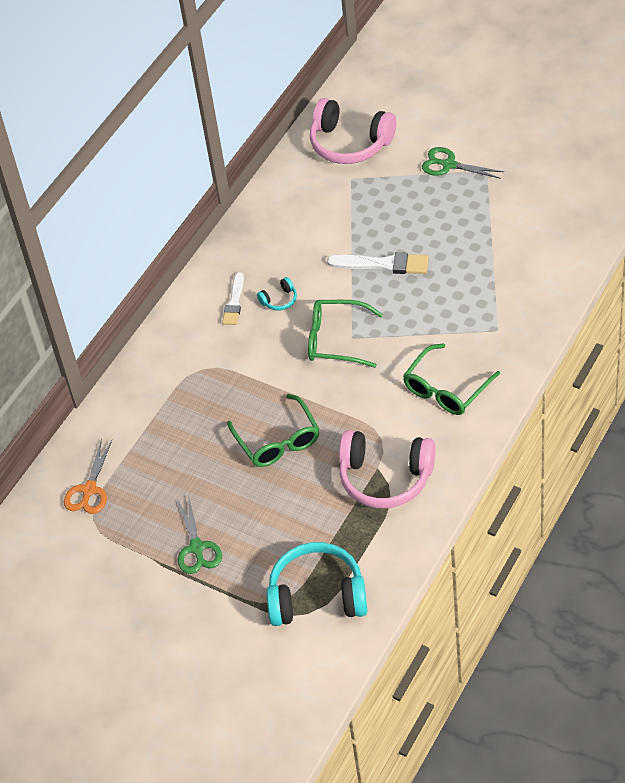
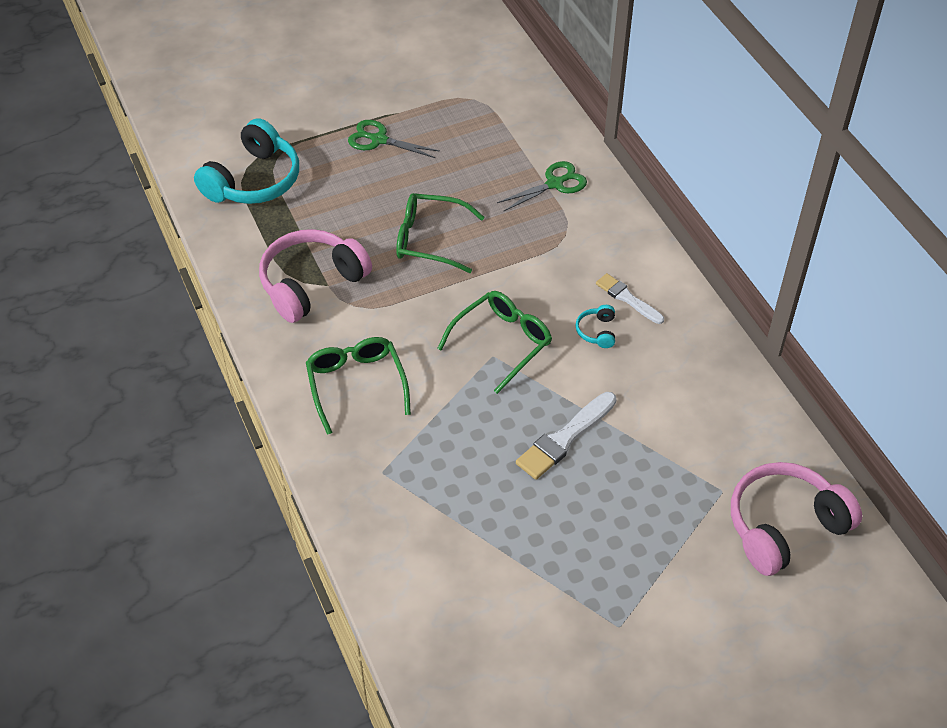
camera: 120 degrees right, 0 degrees up
orange scissors [64,438,112,514] -> none
green scissors [422,147,504,179] -> green scissors moved to [497,161,587,211]

